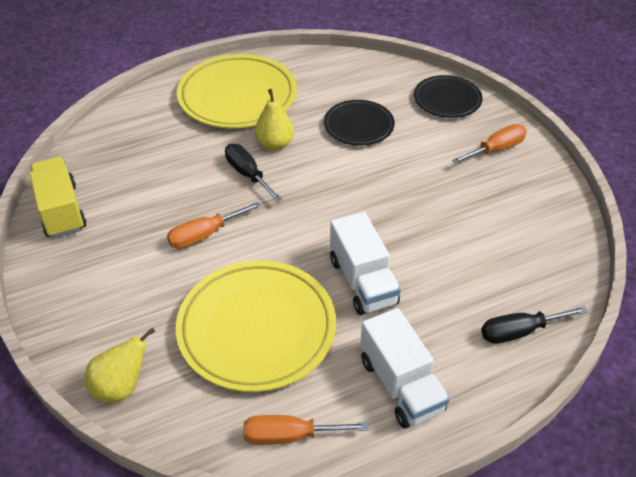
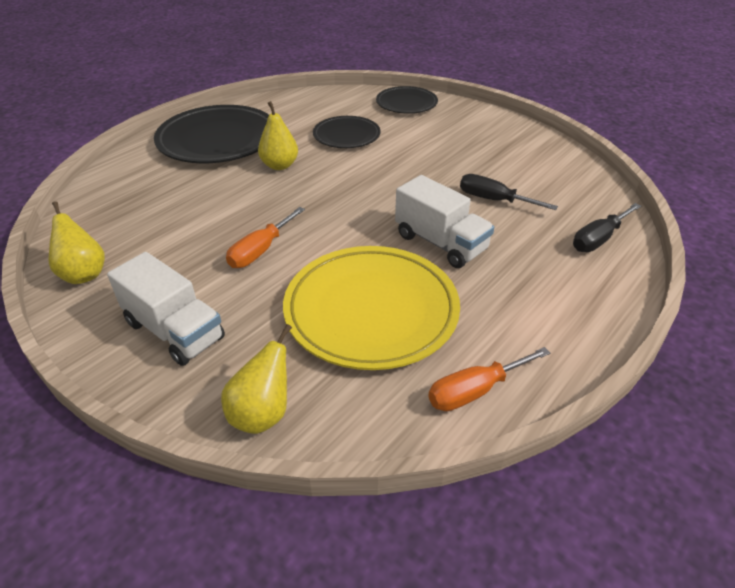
camera: 25 degrees left, 5 degrees down
yellow truck [30,157,87,238] -> yellow pear [48,201,105,284]
yellow plate [177,54,297,129] -> black plate [154,105,269,163]
black screwdriver [225,144,282,202] -> black screwdriver moved to [460,174,558,210]
white truck [360,308,450,428] -> white truck moved to [107,252,225,366]
orange screwdriver [452,124,527,164] -> none

